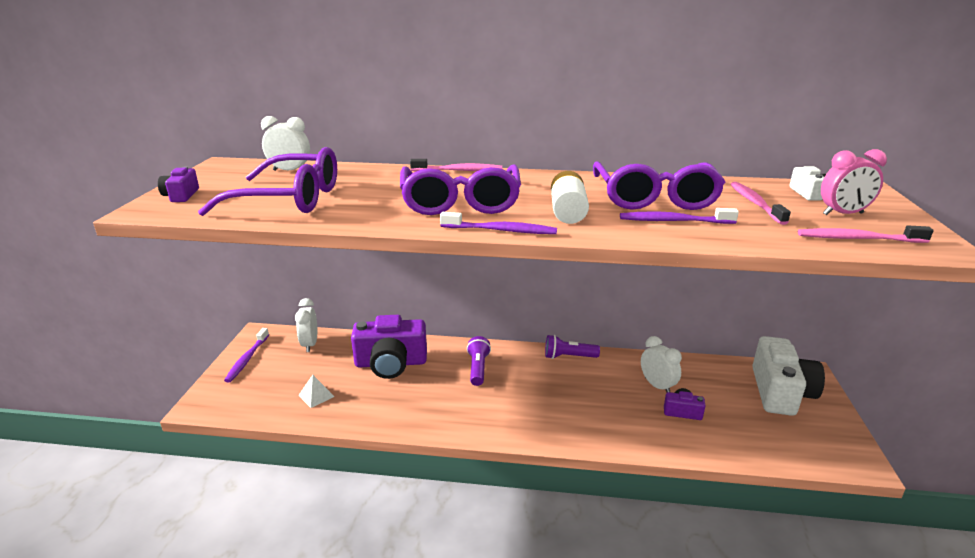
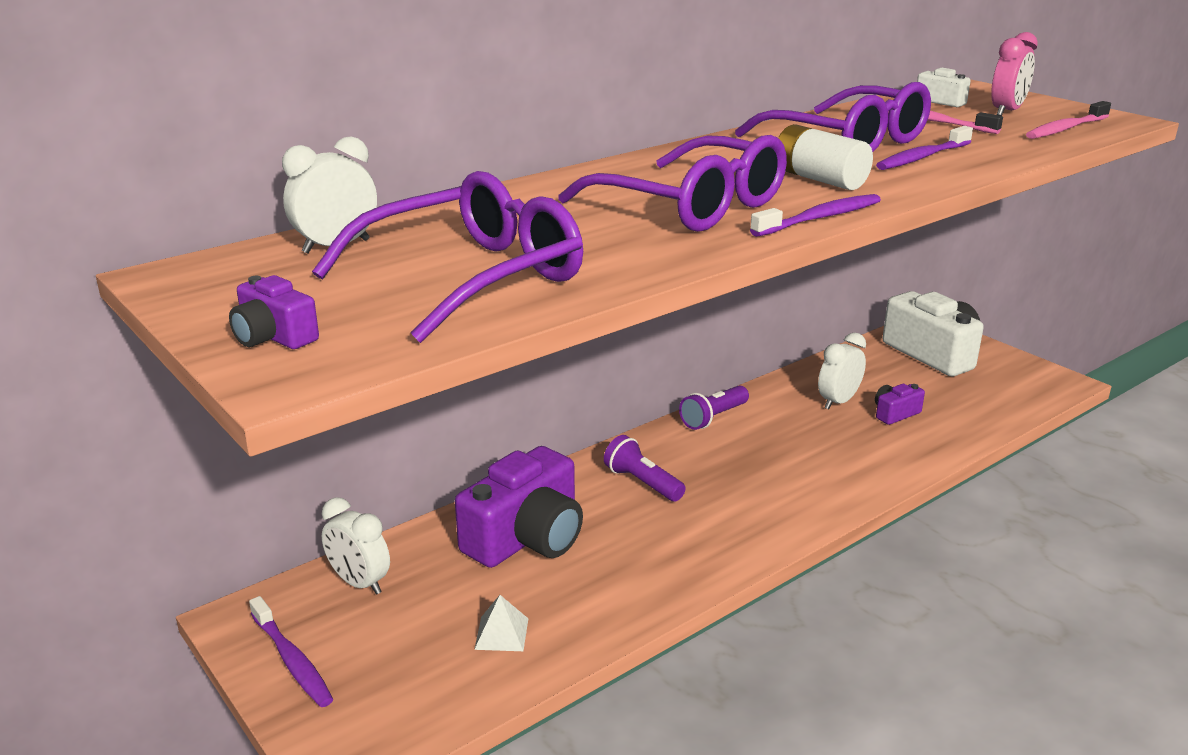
camera: 45 degrees left, 0 degrees up
pink toothbrush [410,159,502,171] -> none
white clock [641,336,682,392] -> white clock turned 60 degrees counterclockwise [818,332,866,410]

